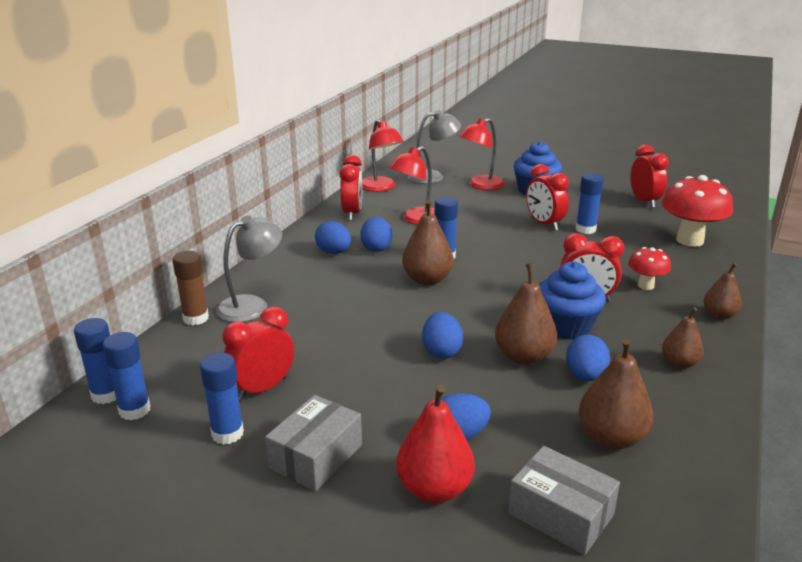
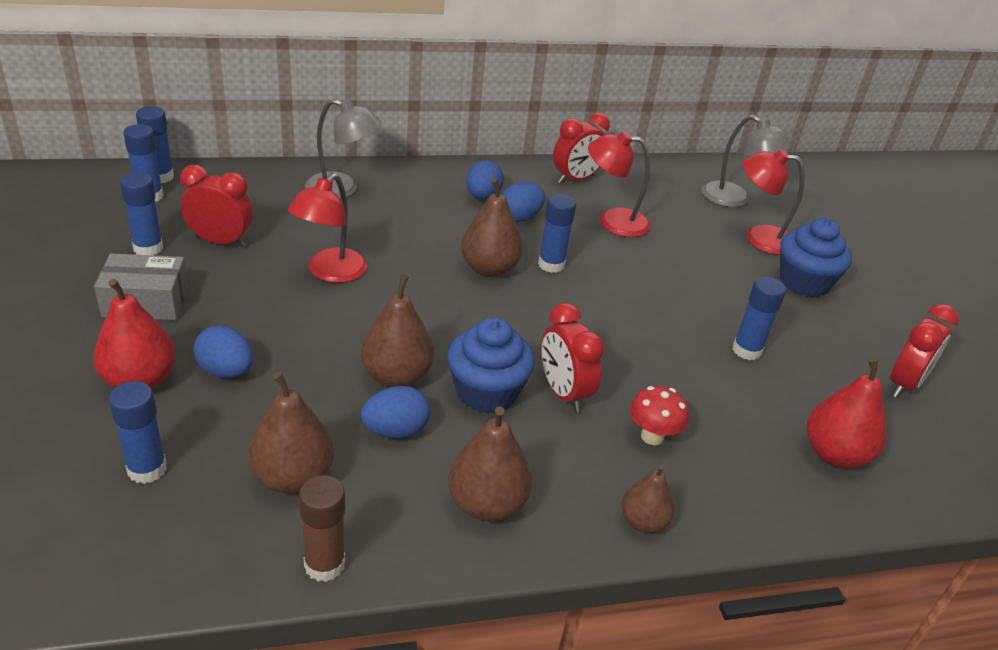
camera: 50 degrees right, 10 degrees up
brown glue stick [173,251,209,325] -> brown glue stick moved to [299,475,345,582]
red lamp [362,119,404,192] -> red lamp moved to [288,174,367,283]
blue egg [422,312,463,359] -> none
grey box [508,446,620,555] -> blue glue stick [109,381,167,484]
red clock [526,164,569,231] -> none
red mushroom [662,175,733,247] -> red pear [807,357,886,468]
brown pear [662,307,704,369] -> brown pear [448,406,532,521], size x1.59

